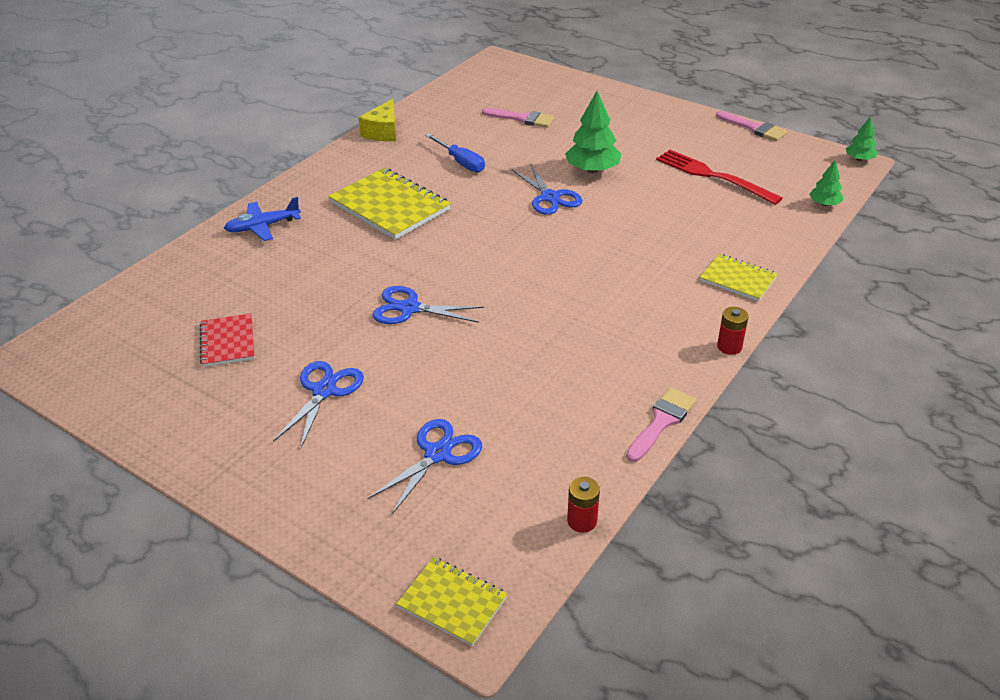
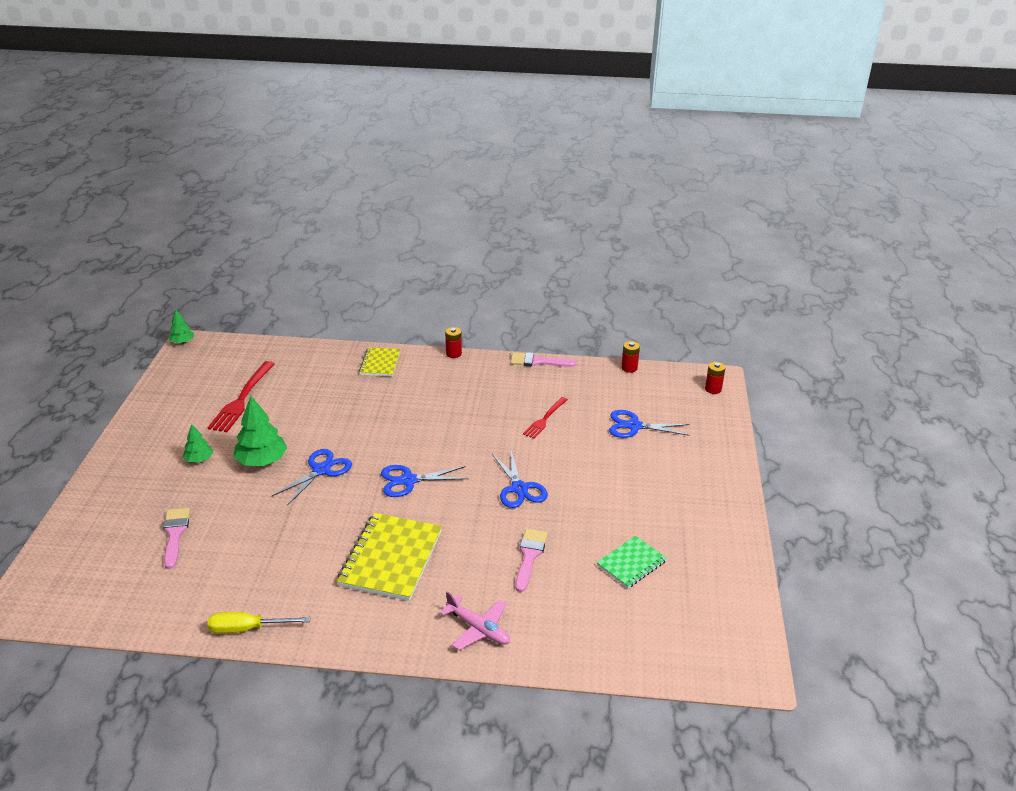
camera: 120 degrees left, 5 degrees down
red notebook [200,313,255,367] -> green notebook [597,536,667,588]
blue plane [224,197,301,241] -> pink plane [439,591,510,650]
blue scissors [273,361,364,450] -> blue scissors moved to [381,465,468,497]
yellow cheese [358,99,396,141] -> yellow screwdriver [207,612,311,633]
yellow notebook [397,557,507,646] -> red battery [705,362,726,394]
blue screwdriver [425,133,485,172] -> none
pink brush [716,111,787,141] -> pink brush moved to [515,529,548,592]
green tree [809,160,843,206] -> green tree moved to [183,424,213,463]
none -> red fork [523,397,568,439]

